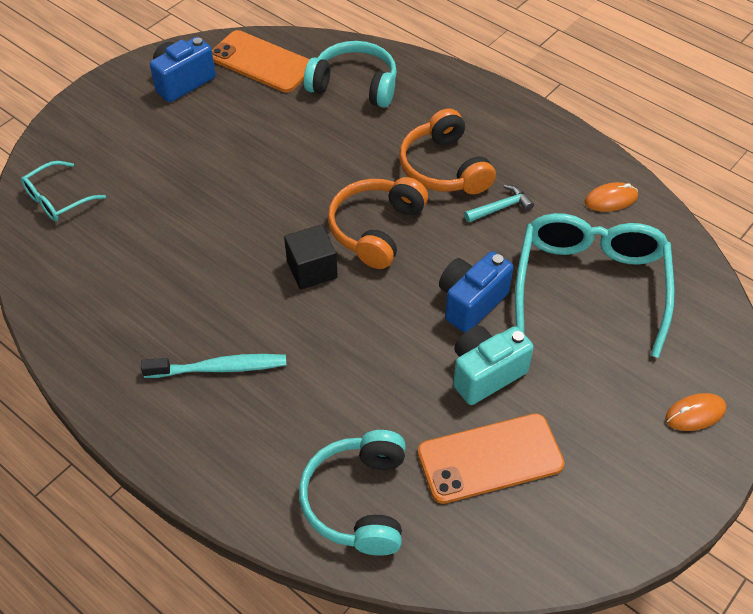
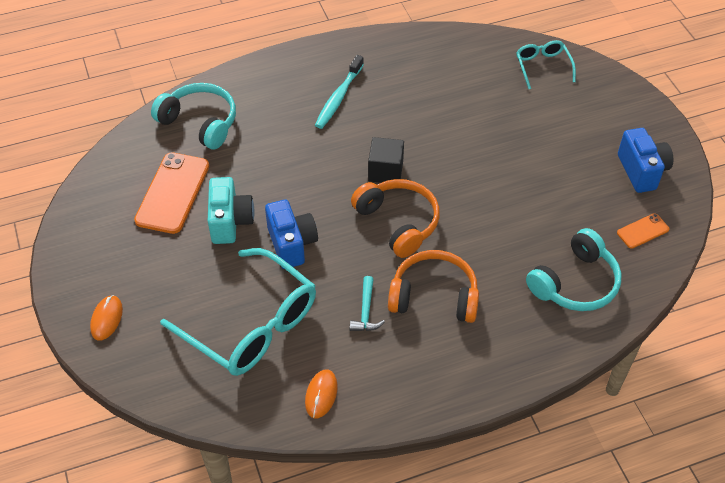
camera: 120 degrees right, 0 degrees up
orange phone [212,30,310,93] -> orange phone [617,213,669,249], size x0.50

